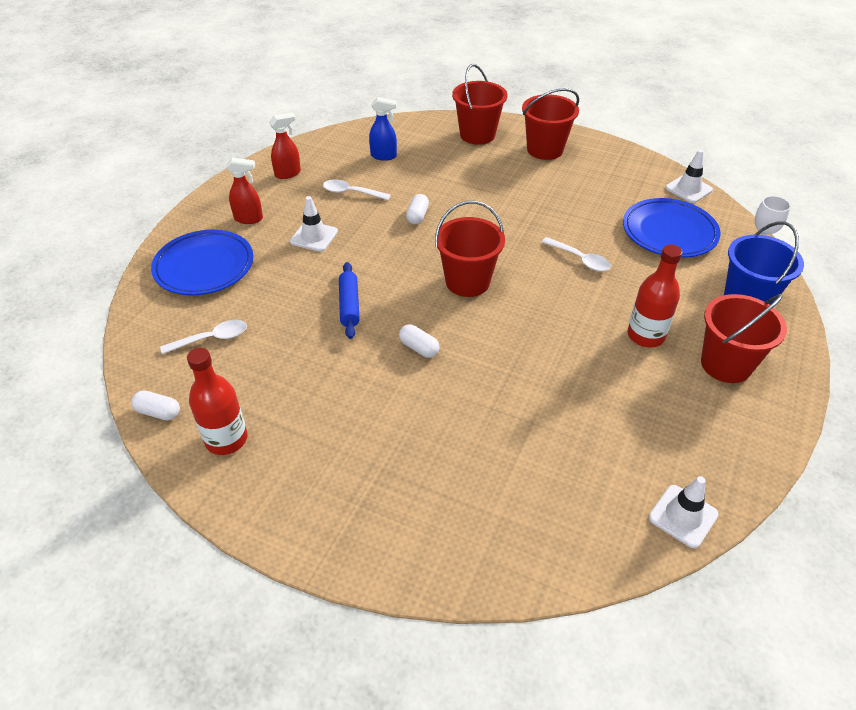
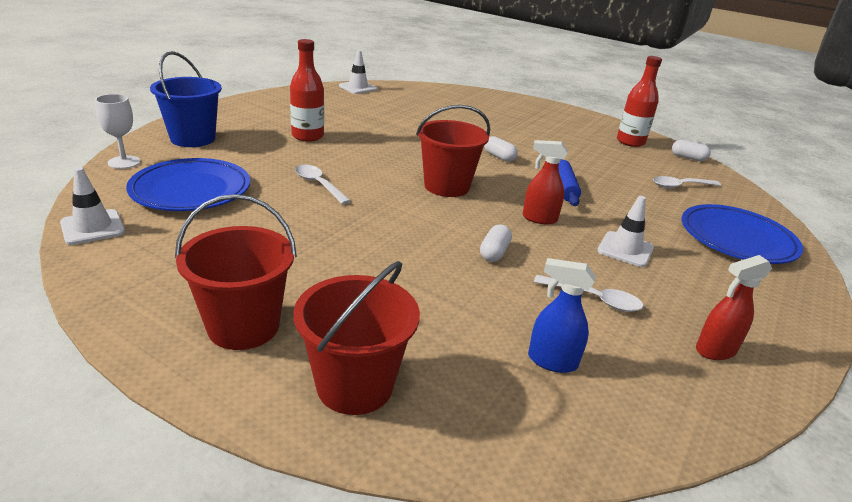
camera: 175 degrees left, 15 degrees down
red spray bottle [226,158,263,224] -> red spray bottle moved to [523,140,568,225]
red bucket [701,294,787,383] -> none

